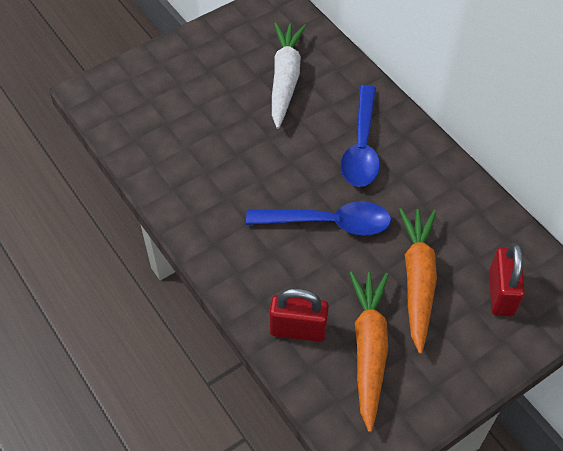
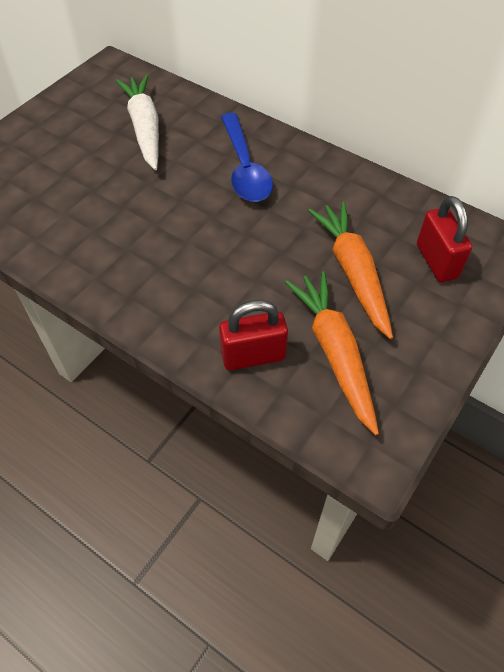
camera: 20 degrees left, 0 degrees up
blue spoon [246,201,391,235] -> none

